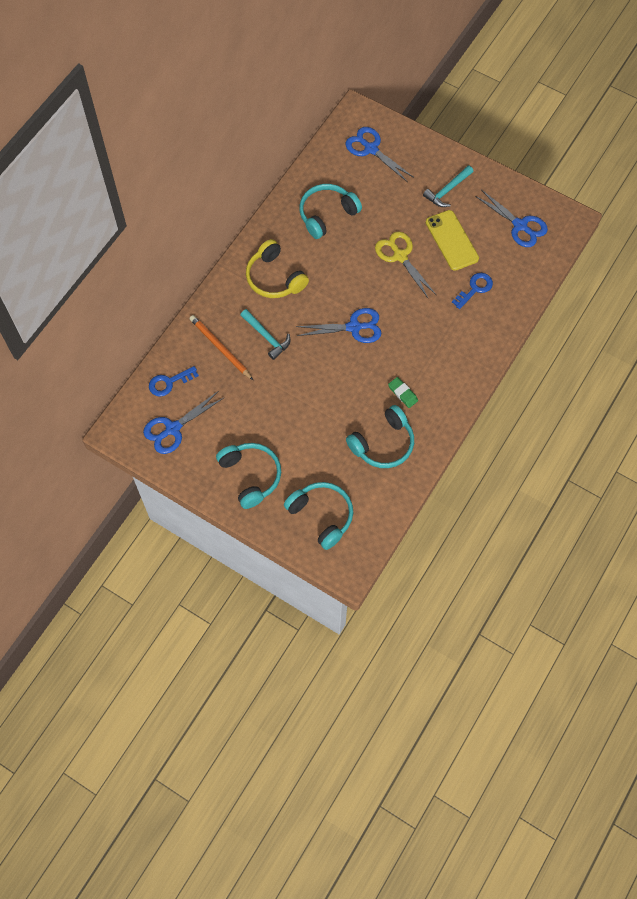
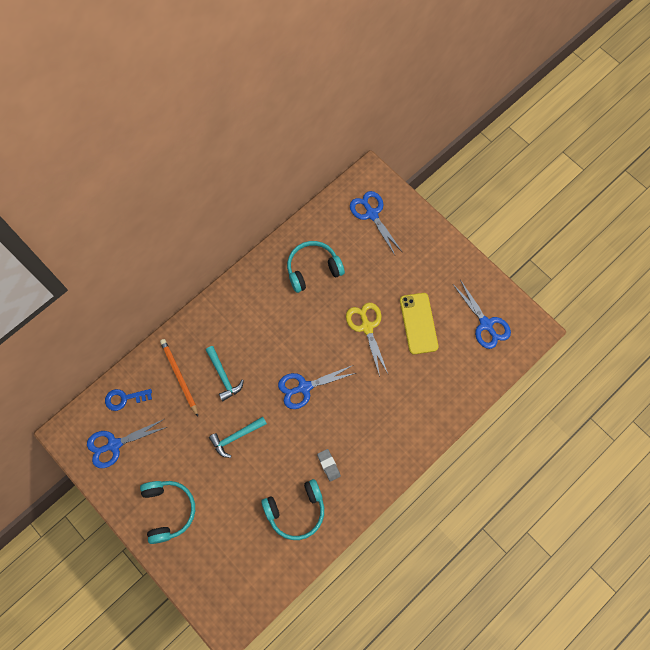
camera: 15 degrees right, 5 degrees up
yellow headphones [246,239,309,298] -> none
turquoise headphones [284,482,353,550] -> none
blue scissors [296,308,382,343] -> blue scissors turned 150 degrees clockwise [278,365,356,409]
green eraser [388,377,418,408] -> grey eraser [317,449,341,482]
turquoise hammer [423,165,474,207] -> turquoise hammer moved to [209,417,267,458]
blue key [452,273,493,309] -> none

